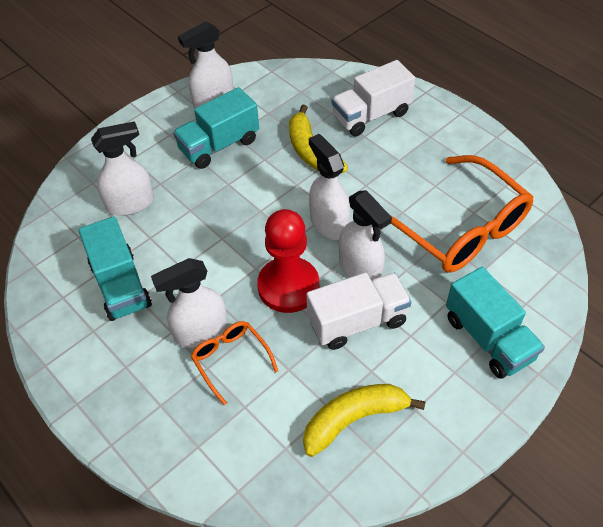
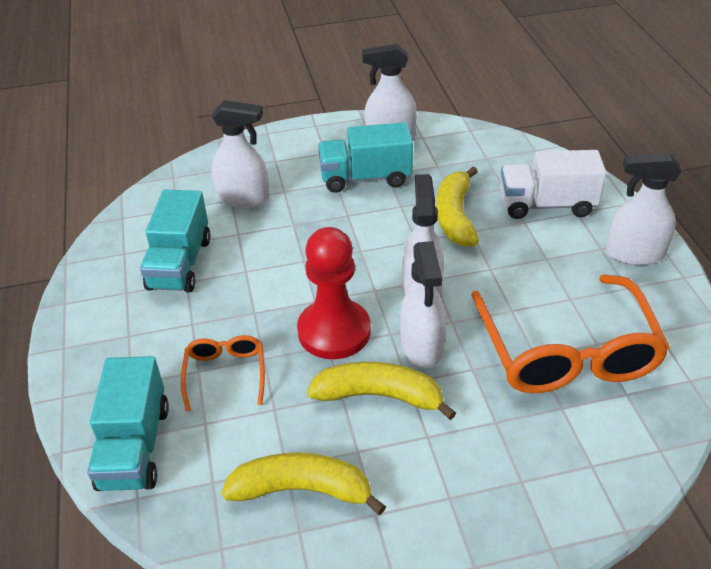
camera: 30 degrees right, 10 degrees down
white spray bottle [151,258,227,348] -> white spray bottle moved to [606,153,682,265]
white truck [306,273,412,350] -> yellow banana [307,362,456,420]
turquoise truck [446,267,545,379] -> turquoise truck moved to [87,356,169,491]

